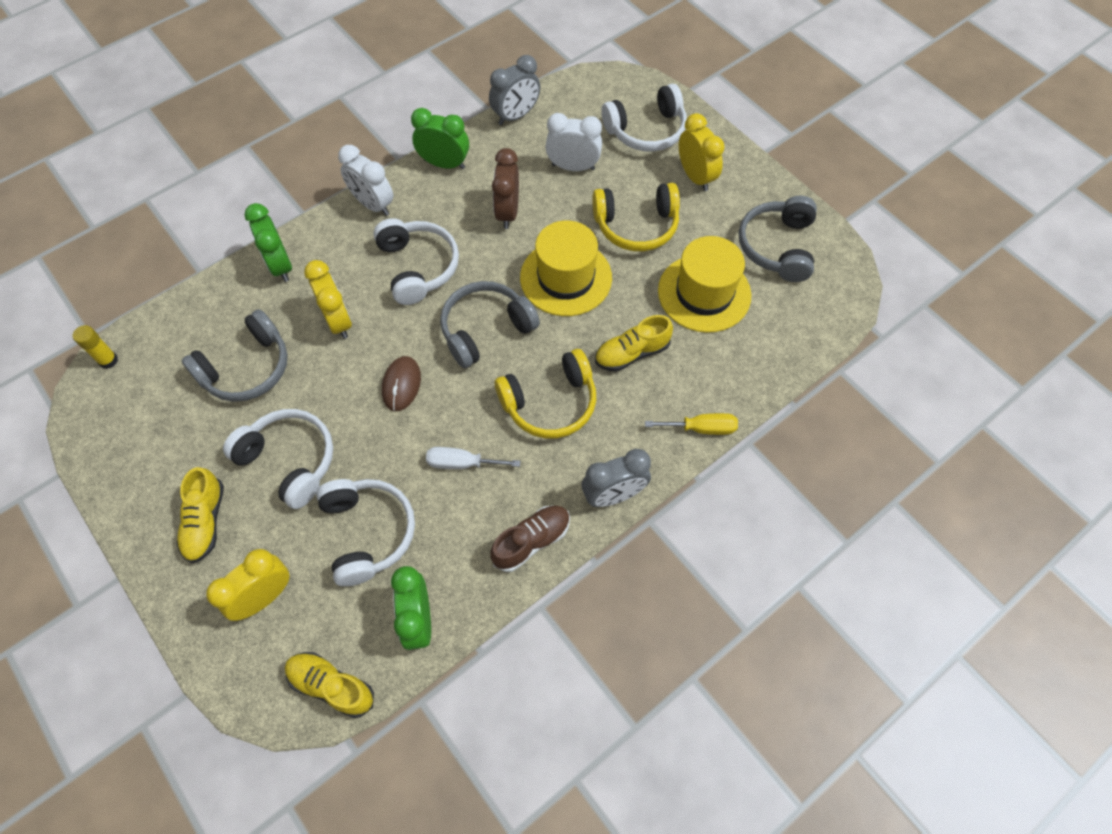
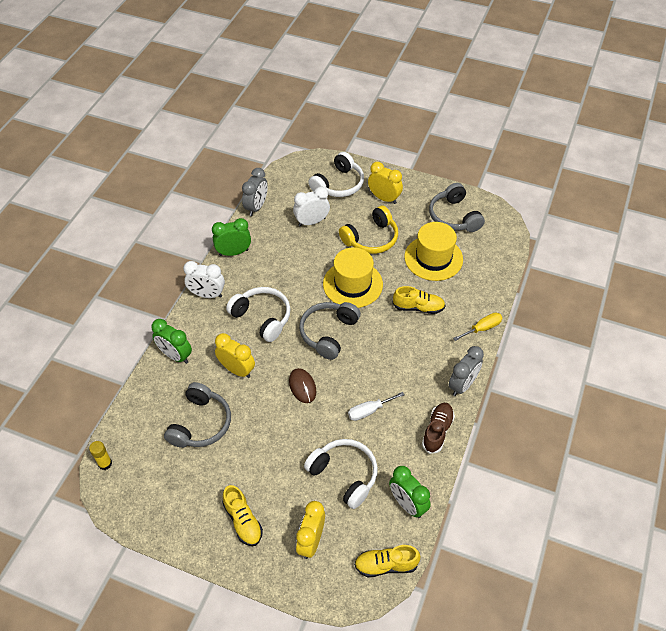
camera: 30 degrees left, 10 degrees down
white headphones [223,409,333,509] -> none
brown clock [492,148,519,229] -> none
yellow headphones [495,349,596,439] -> none
yellow shoe [595,315,673,372] -> yellow shoe turned 120 degrees counterclockwise [392,286,446,314]

